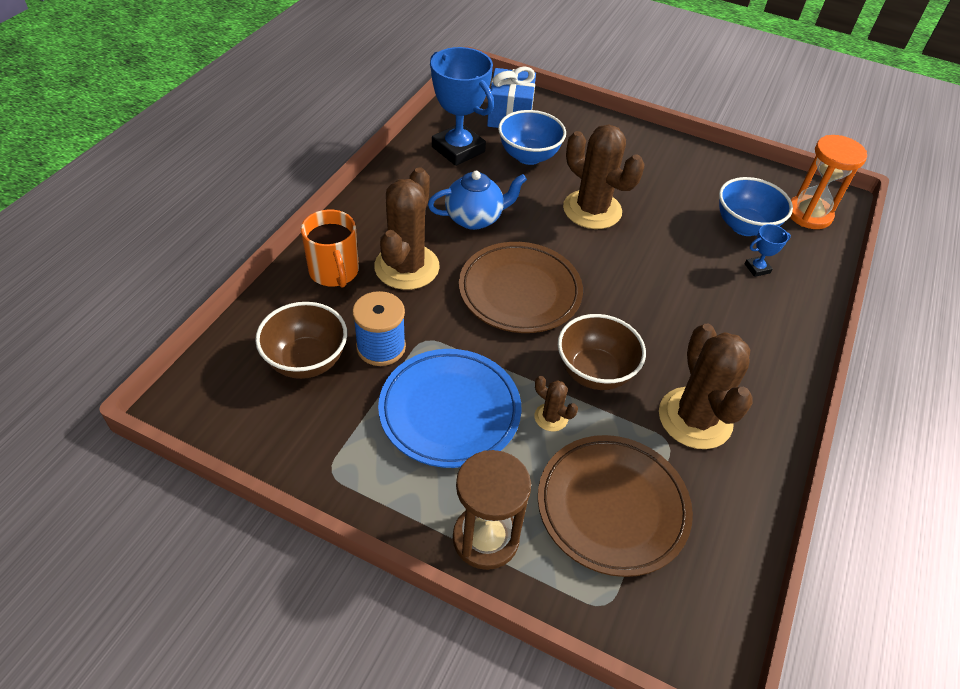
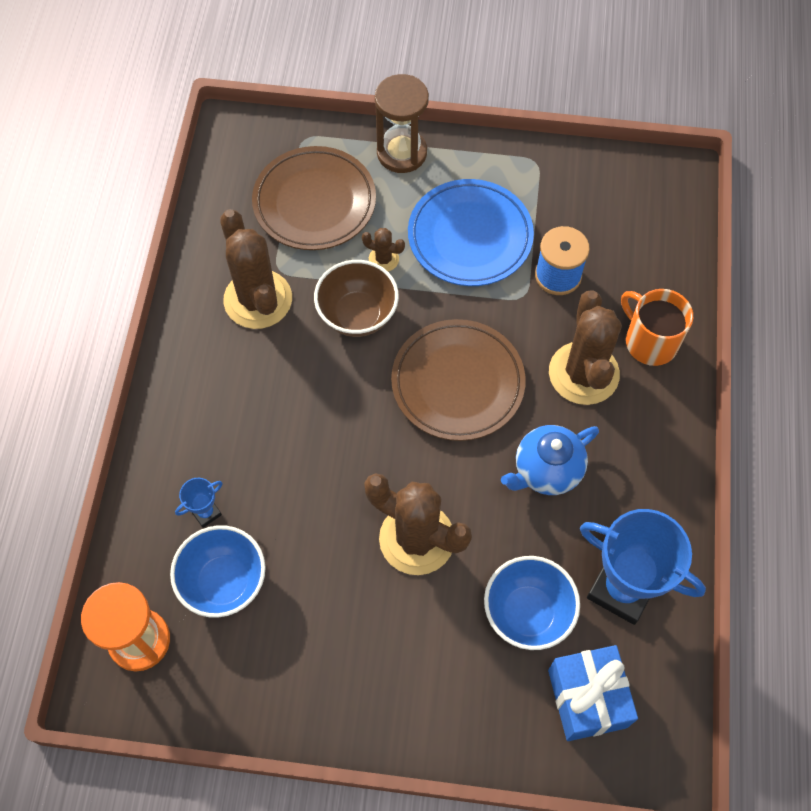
camera: 165 degrees right, 15 degrees up
brown bowl [255,302,347,379] -> none

